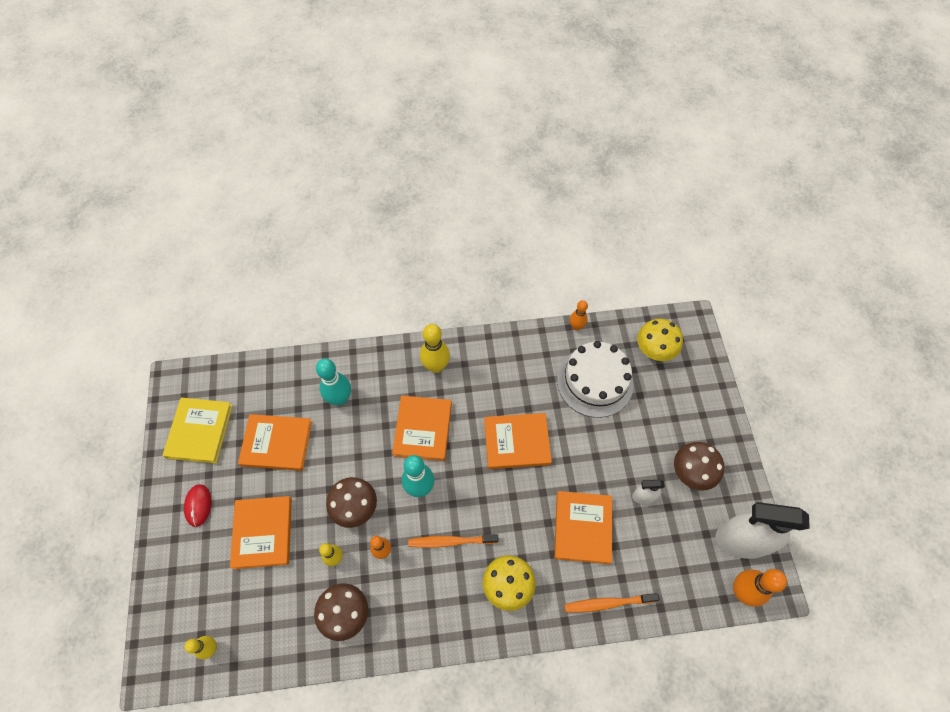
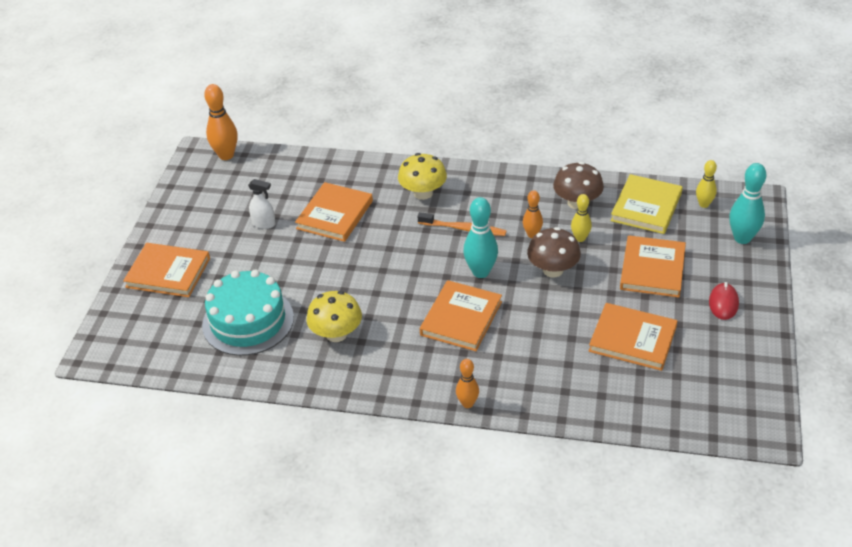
camera: 160 degrees left, 20 degrees down
yellow book [163,398,233,464] -> yellow book moved to [610,174,683,234]
turquoise bowling pin [316,359,351,405] -> turquoise bowling pin moved to [729,163,767,244]
yellow bowling pin [420,324,450,373] -> none
orange book [484,413,552,469] -> orange book moved to [123,243,210,297]
white cake [557,341,634,418] -> turquoise cake [202,270,294,356]
orange toothbrush [564,593,659,613] -> none
orange bowling pin [570,300,588,331] -> orange bowling pin moved to [456,359,479,408]
yellow mushroom [637,319,683,361] -> yellow mushroom moved to [306,291,362,342]
brown mushroom [674,442,724,491] -> none
white spray bottle [716,502,810,559] -> none

